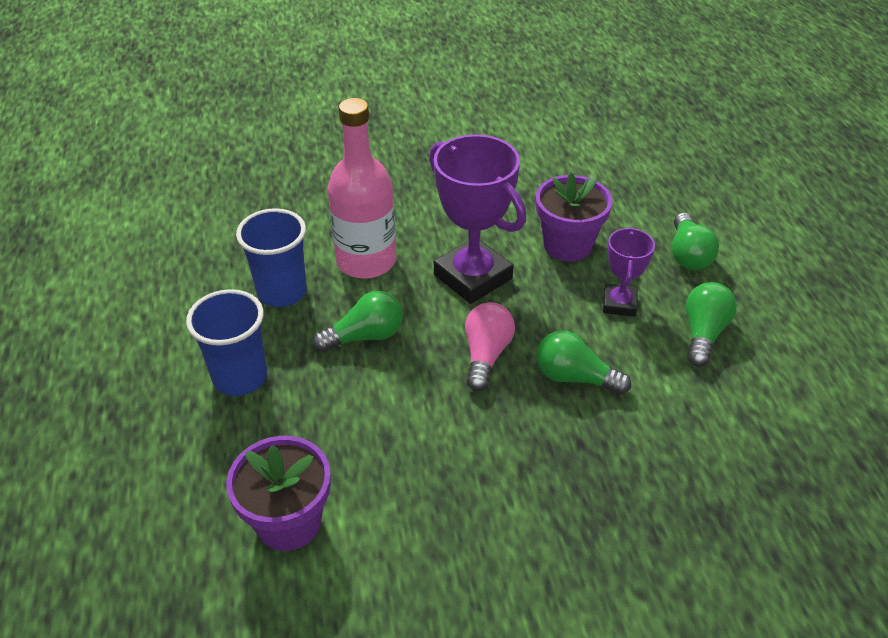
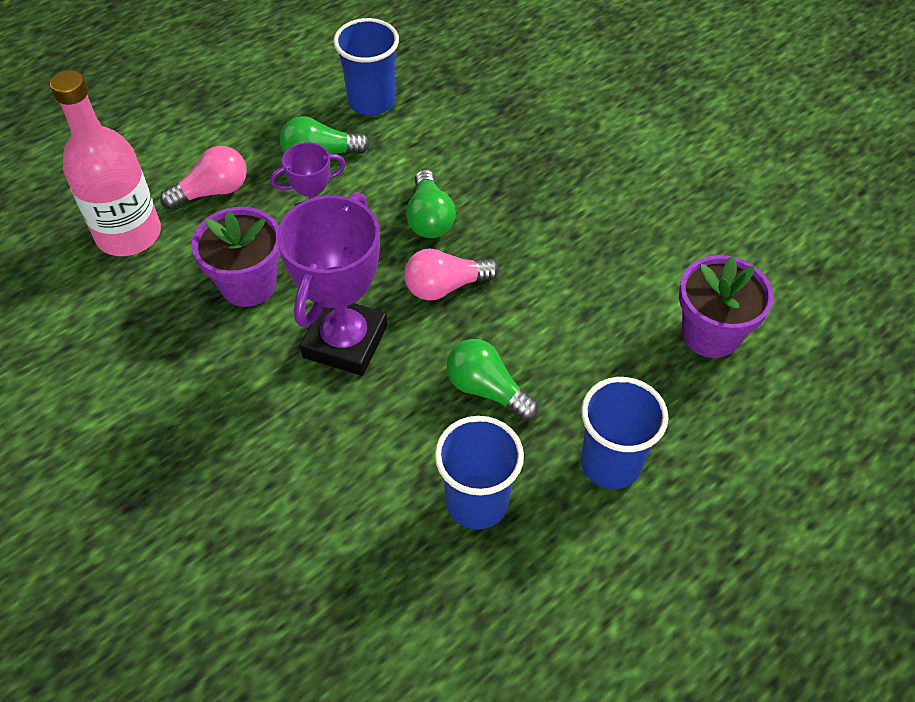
camera: 120 degrees left, 10 degrees up
pink bottle [328,98,396,279] -> pink bottle moved to [50,70,161,256]
green light bulb [672,212,719,270] -> pink light bulb [160,146,247,210]
none -> blue cup [334,18,399,116]

